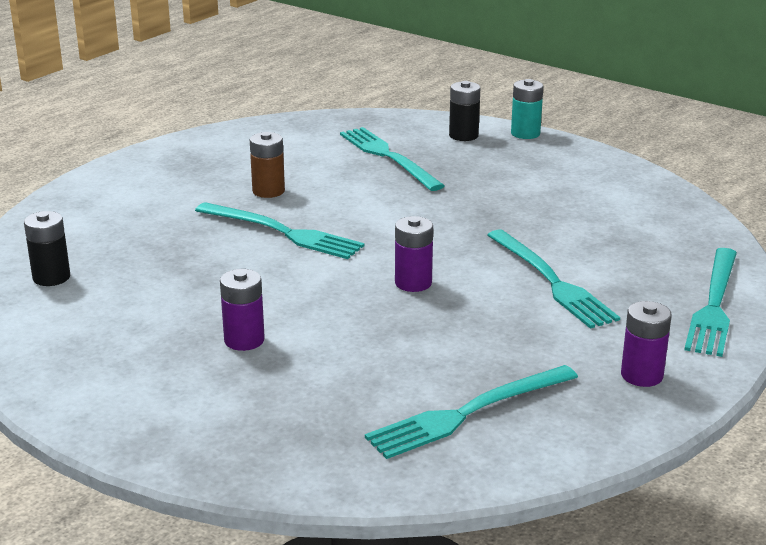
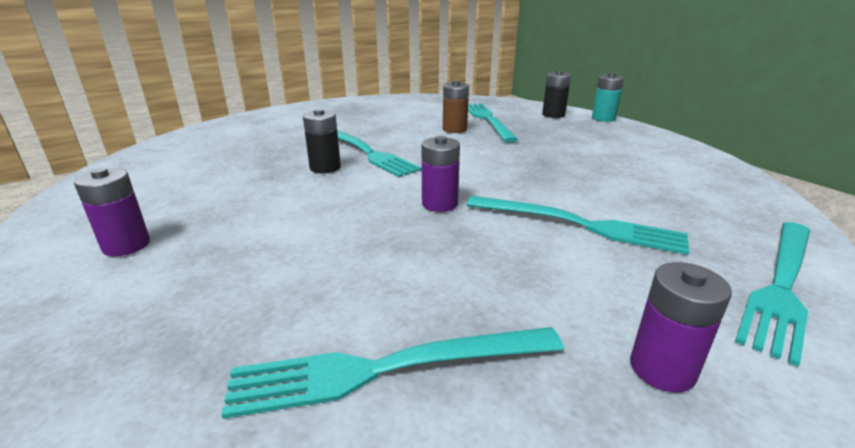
camera: 20 degrees right, 0 degrees up
black battery [24,211,70,286] -> black battery moved to [303,109,341,174]
purple battery [220,269,265,351] -> purple battery moved to [74,167,150,257]
brown battery [250,132,285,198] -> brown battery moved to [443,81,469,133]
turquoise fork [487,230,620,329] -> turquoise fork turned 60 degrees counterclockwise [467,196,690,255]

